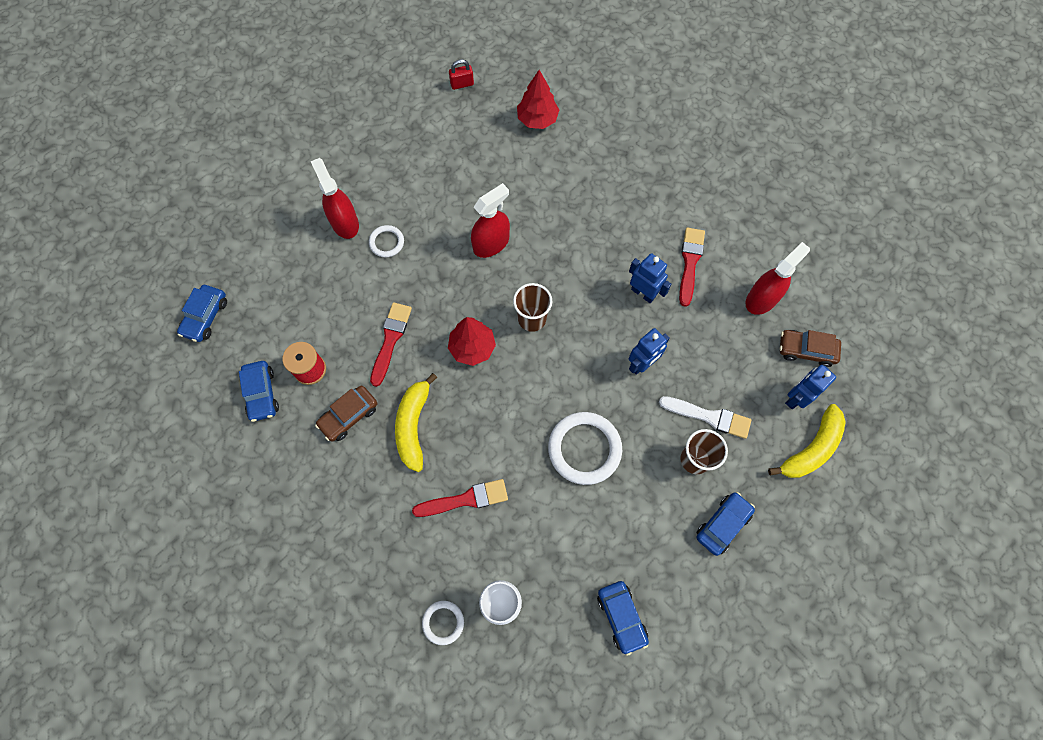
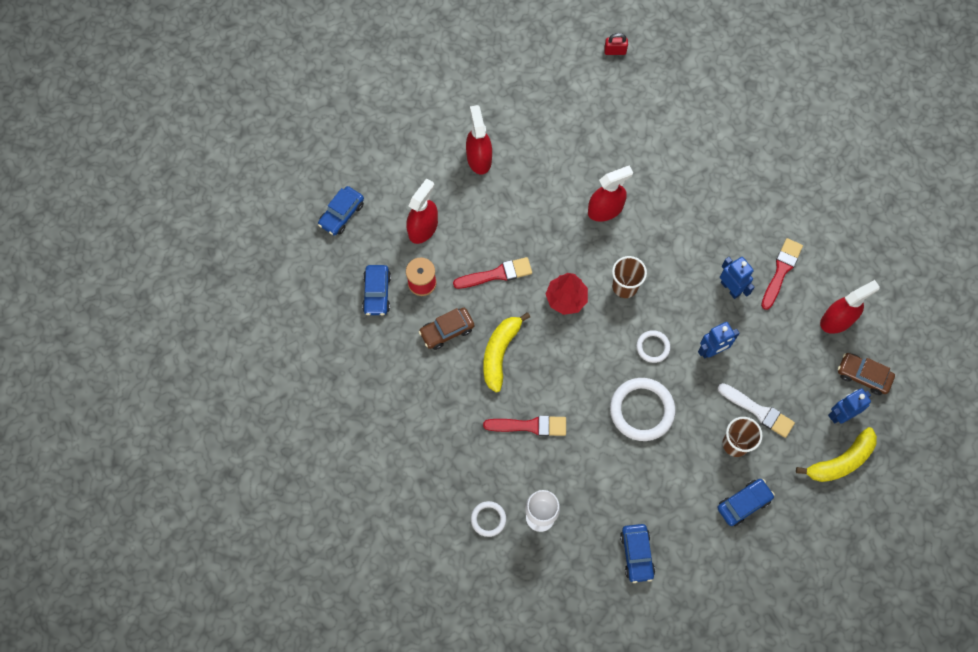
camera: 15 degrees right, 0 degrees up
white ring [369,225,404,258] -> white ring moved to [636,330,670,363]
red brush [370,302,412,387] -> red brush turned 45 degrees clockwise [453,257,532,289]
red tree [517,70,559,129] -> none
none -> red spray bottle [406,178,438,244]

